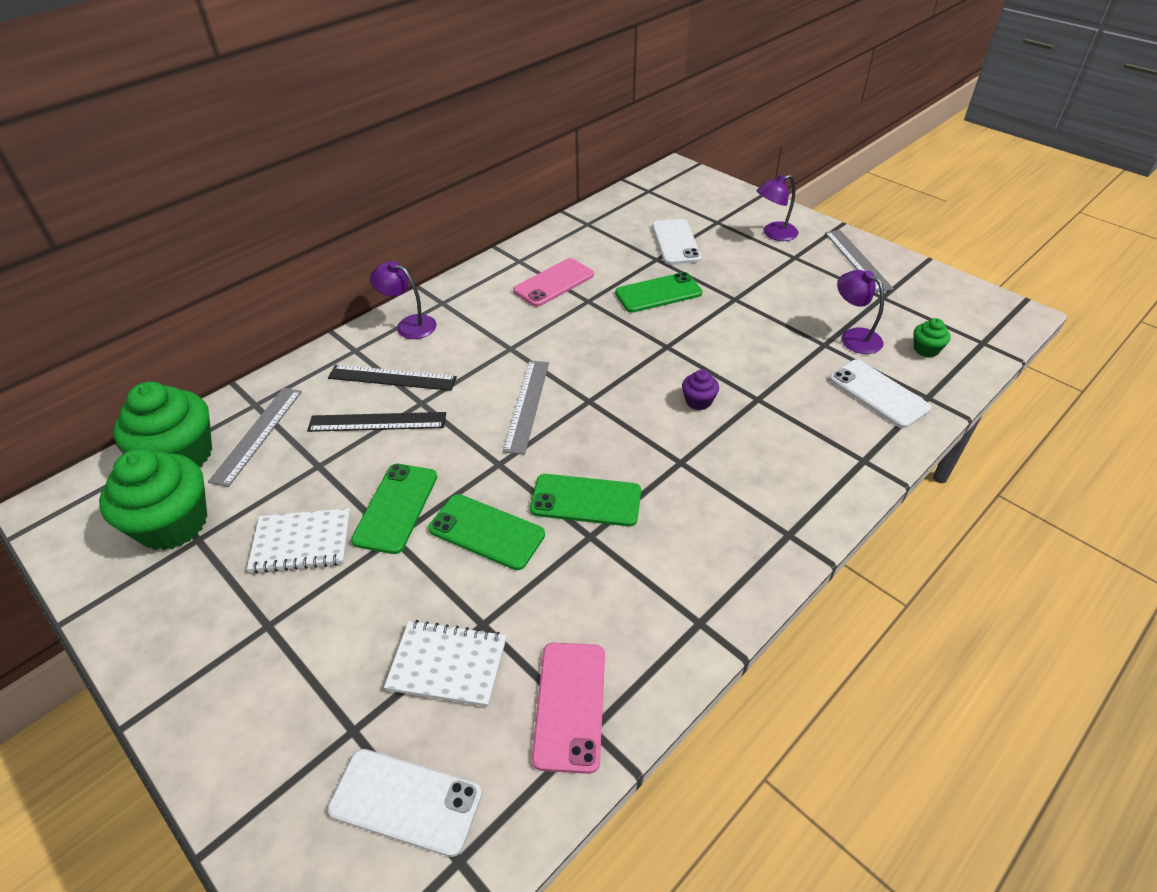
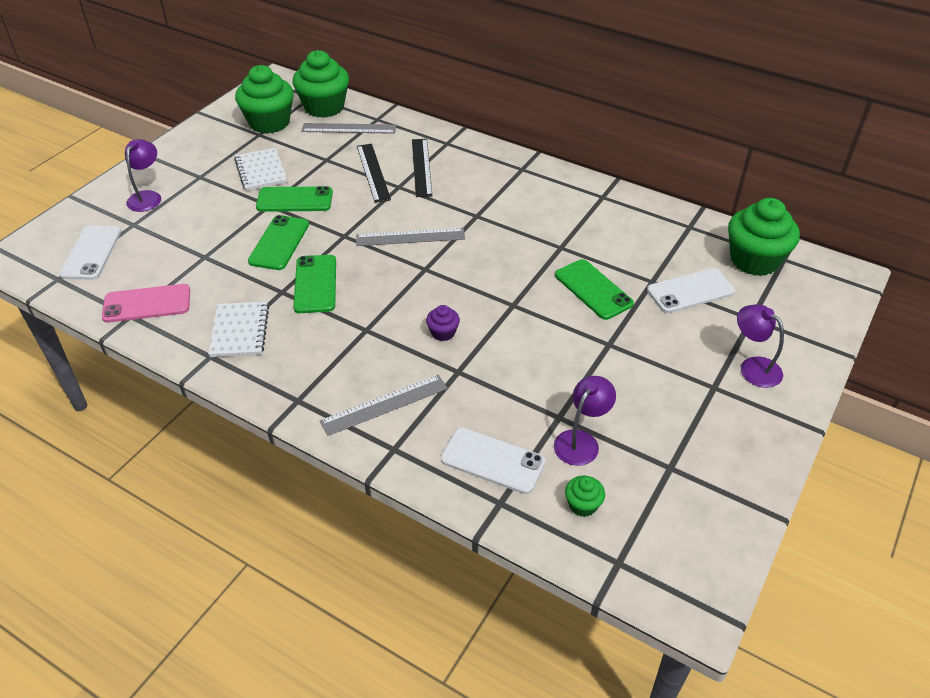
camera: 75 degrees right, 0 degrees up
purple lamp [370,261,436,339] -> purple lamp moved to [125,139,161,212]
white notebook [384,620,506,707] -> white notebook moved to [208,302,269,357]
pink phone [513,258,594,307] -> none
grey ruler [825,230,894,292] -> grey ruler moved to [320,375,448,436]
white phone [829,359,931,428] -> white phone turned 75 degrees clockwise [441,427,546,494]
none -> green cupcake [728,198,800,276]

